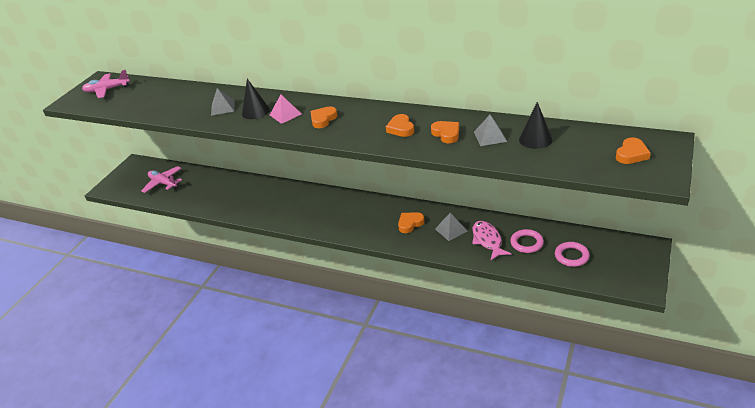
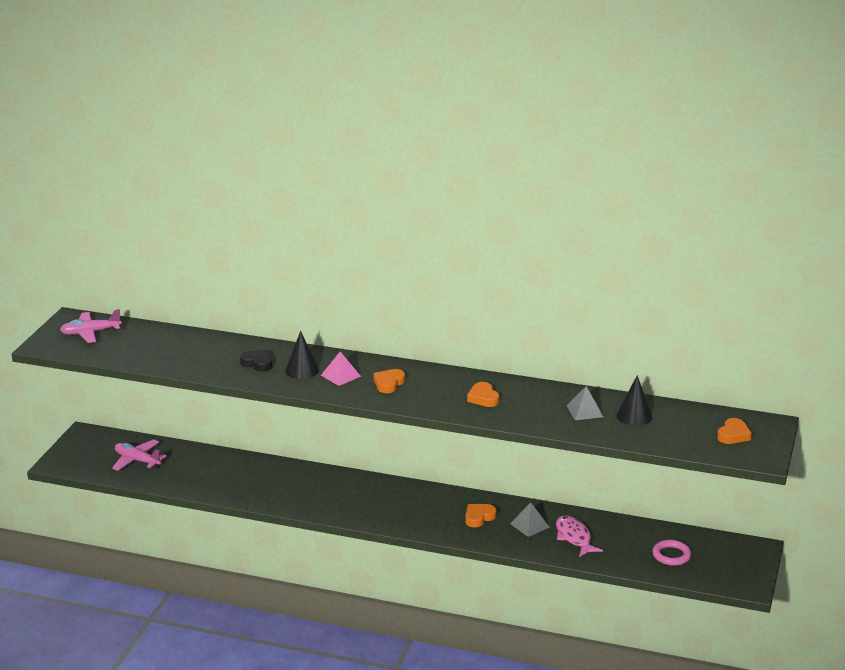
camera: 10 degrees left, 10 degrees down
grey pyramid [211,88,235,116] -> black heart [240,350,273,372]
orange heart [431,121,459,143] -> none
pink ring [510,229,544,253] -> none

